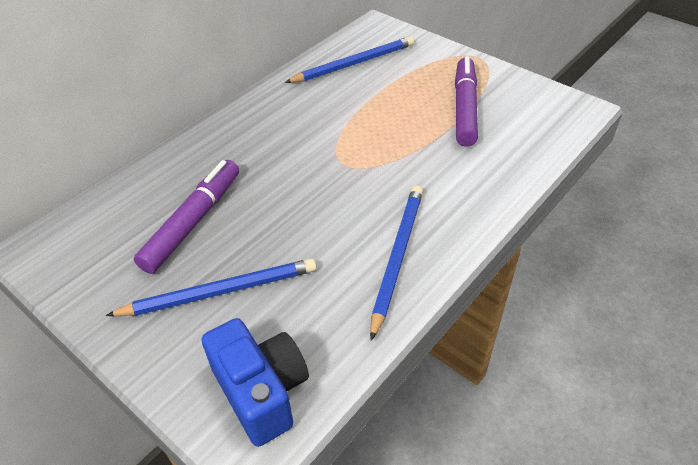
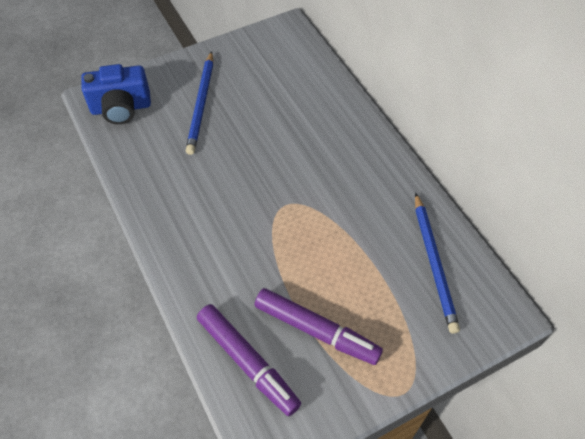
camera: 110 degrees right, 10 degrees up
purple marker [134,160,239,274] -> purple marker moved to [197,304,301,416]
blue pencil [370,186,423,341] -> none

